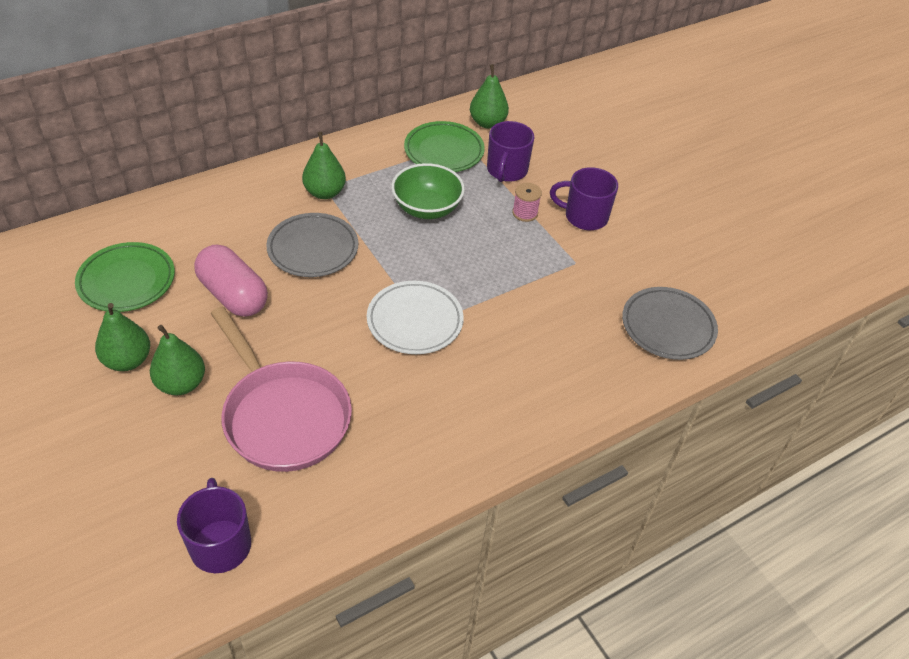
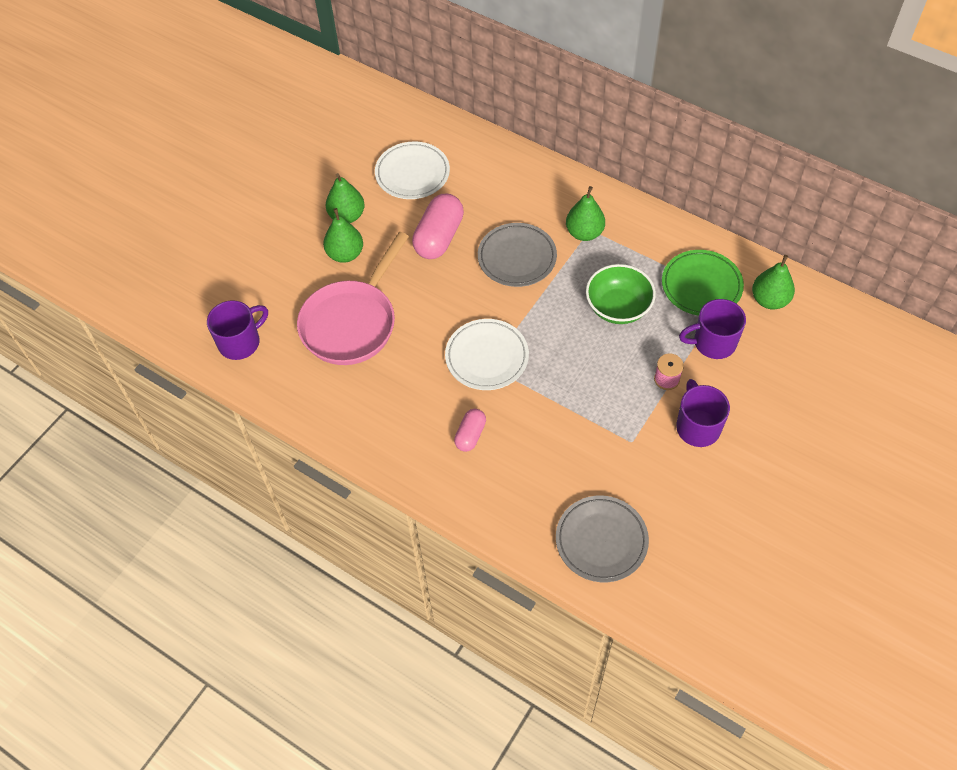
camera: 70 degrees right, 10 degrees up
green plate [75,242,175,312] -> white plate [375,141,450,199]
none -> pink capsule [454,409,486,452]

